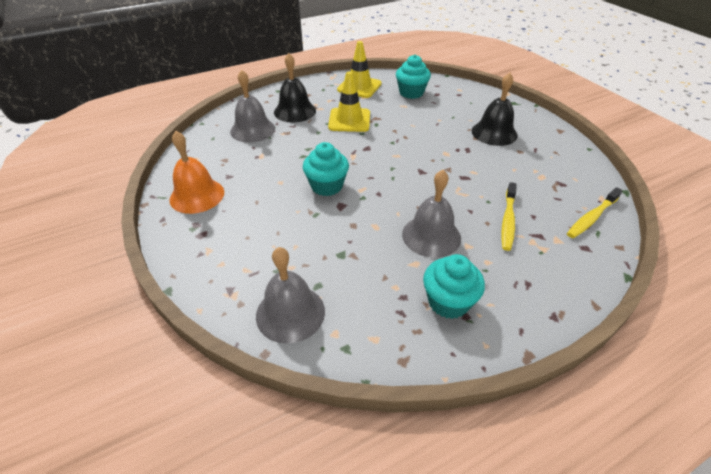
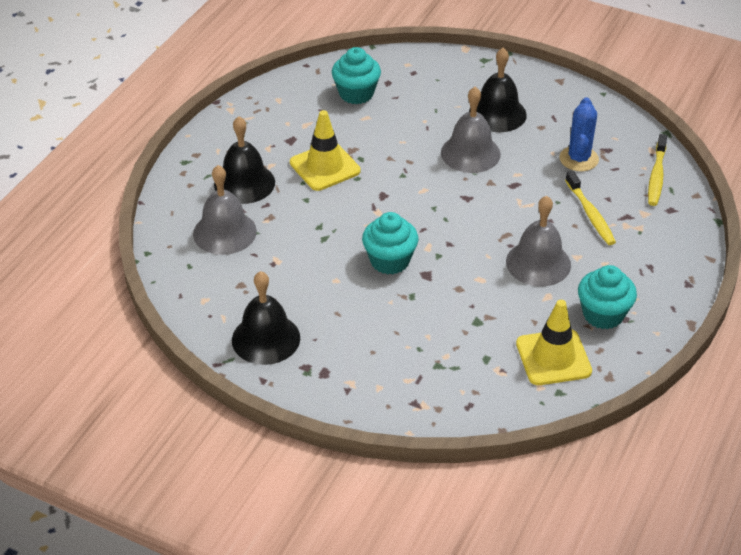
camera: 35 degrees left, 0 degrees up
orange bell [169,131,224,214] -> black bell [232,271,300,365]
grey bell [256,247,325,344] -> grey bell moved to [441,87,501,173]
yellow traffic cone [337,41,382,98] -> yellow traffic cone moved to [516,300,592,385]
none -> blue cactus [559,97,599,171]

